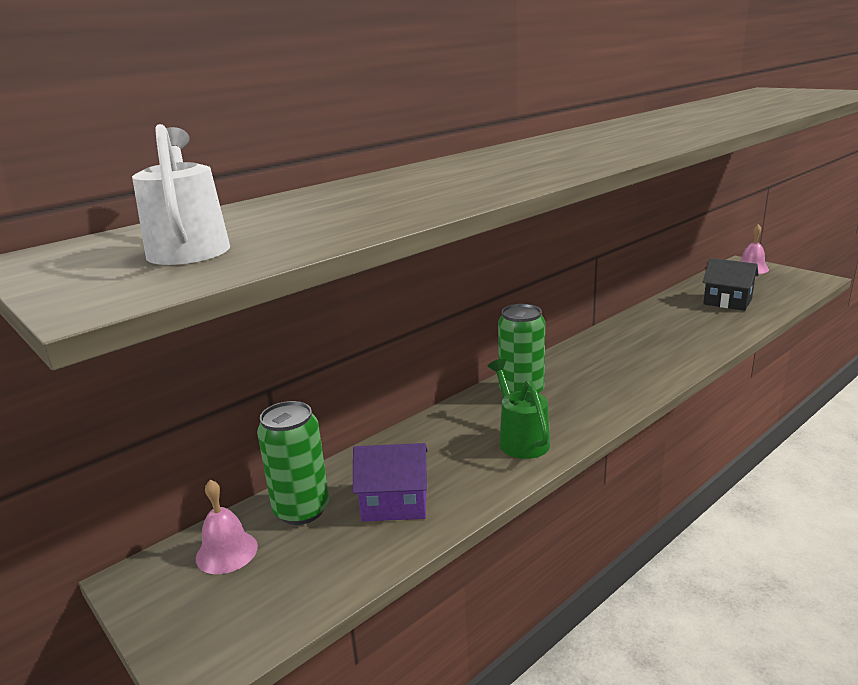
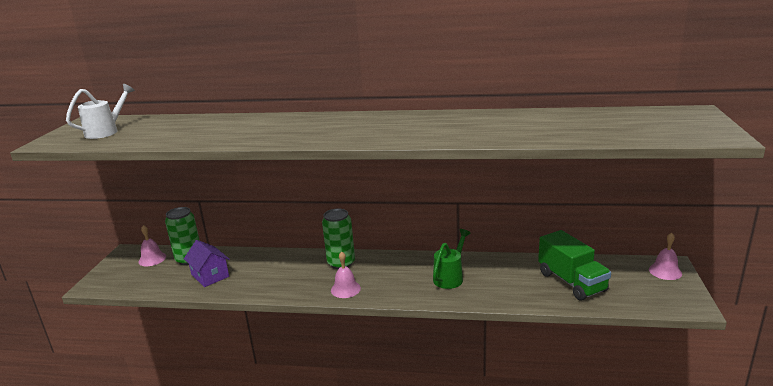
camera: 50 degrees right, 0 degrees up
green watering can [488,359,550,459] -> green watering can moved to [433,229,471,289]
black house [703,258,759,311] -> green truck [538,230,611,301]
none -> pink bell [331,252,361,298]

